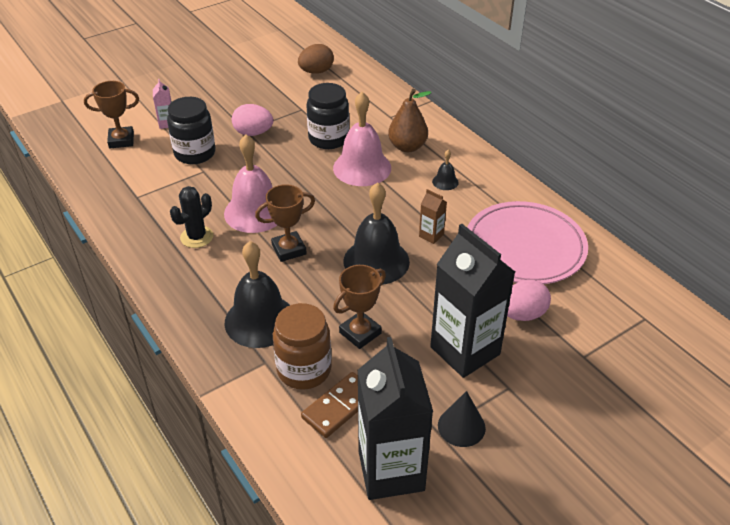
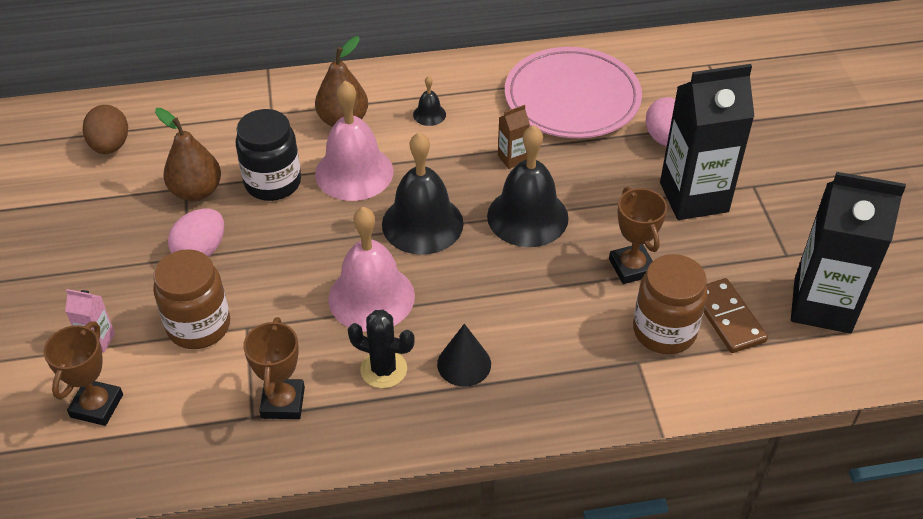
camera: 65 degrees left, 5 degrees up
black jar [167,97,215,164] -> brown jar [153,249,230,349]
black cactus [170,186,213,248] -> black cactus turned 45 degrees counterclockwise [348,310,415,388]
black bell [225,241,290,348] -> black bell moved to [382,132,464,255]
brown trophy [255,184,315,262] -> brown trophy moved to [243,317,305,419]
black cone [438,391,486,447] -> black cone moved to [437,324,491,387]
none -> brown pear [155,108,221,201]

